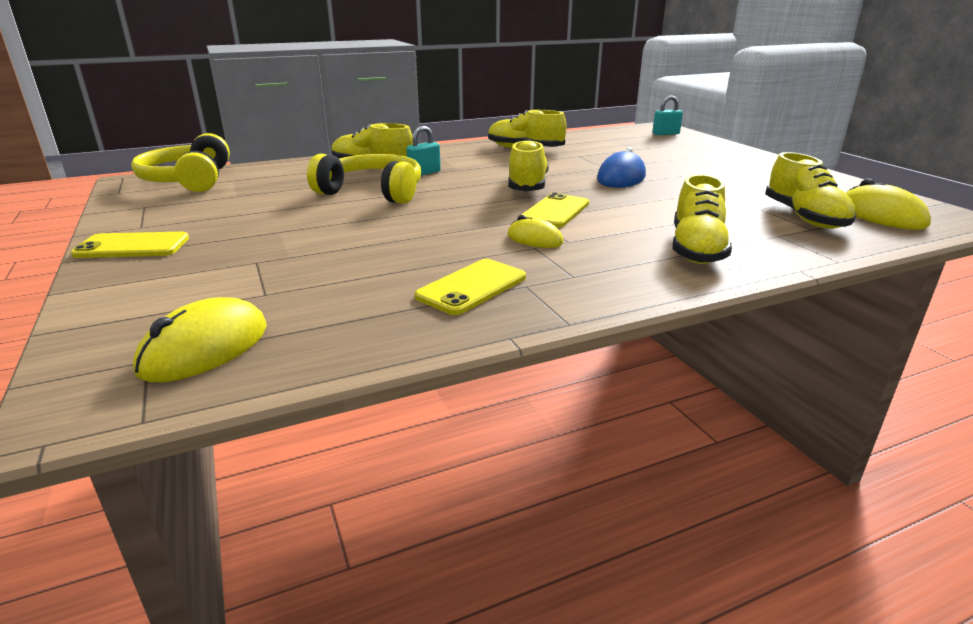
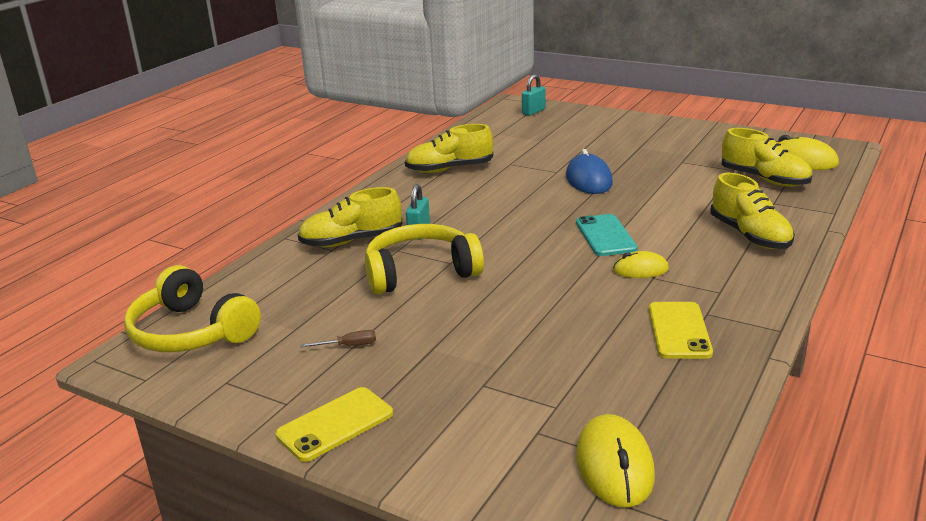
camera: 35 degrees left, 0 degrees up
yellow shoe [508,139,549,191] -> none
yellow phone [522,193,589,228] -> turquoise phone [576,214,637,256]
none -> brown screwdriver [301,330,376,347]

